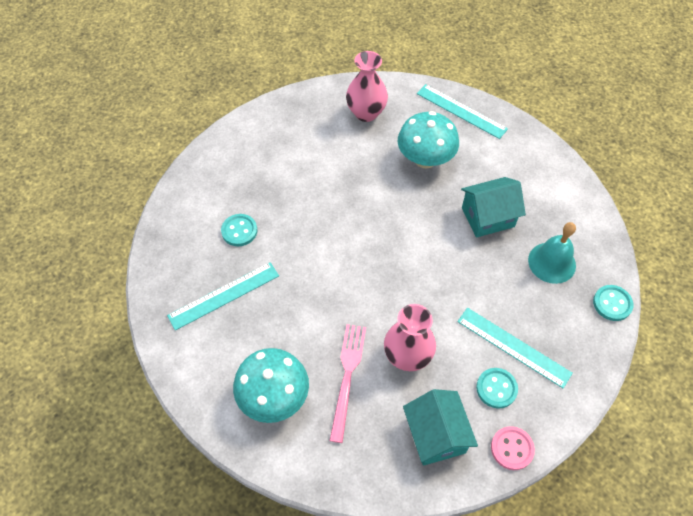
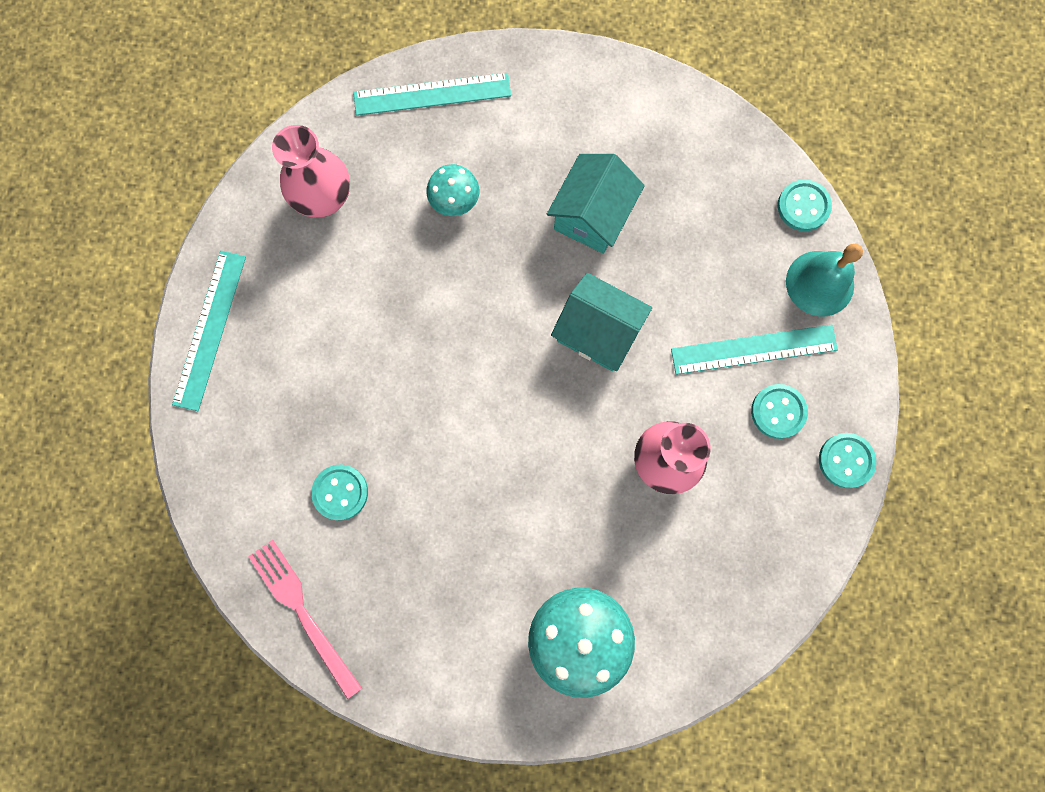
camera: 45 degrees left, 20 degrees up
turquoise ruler [167,262,279,331] -> turquoise ruler moved to [172,251,246,411]
pink fork [329,324,366,443] -> pink fork moved to [248,540,362,699]
turquoise mushroom [398,111,459,168] -> turquoise mushroom [427,164,479,216], size x0.56
turquoise house [403,389,478,466] -> turquoise house moved to [551,273,652,371]
pink button [491,426,535,470] -> turquoise button [819,433,876,488]
turquoise bell [528,222,576,284] -> turquoise bell moved to [786,244,863,316]

